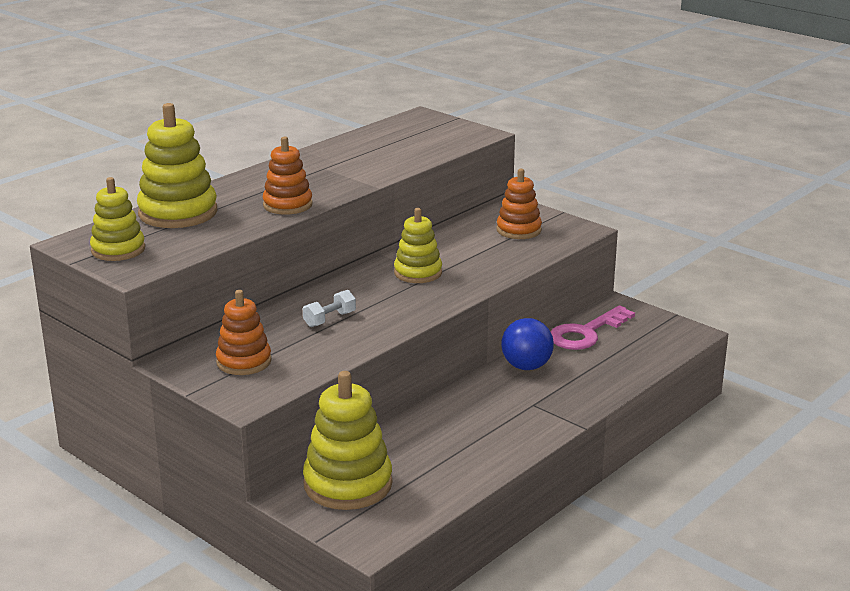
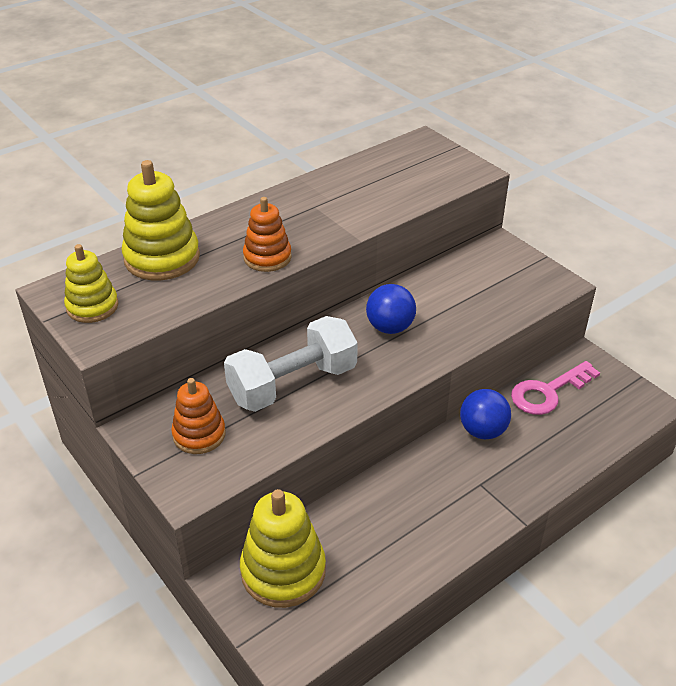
camera: 10 degrees right, 15 degrees up
white dumbbell [303,290,356,327] -> white dumbbell [224,316,358,412], size x2.45
yellow stacking toy [394,208,442,283] -> blue ball [366,284,416,334]
orange stacking toy [496,169,542,239] -> none

